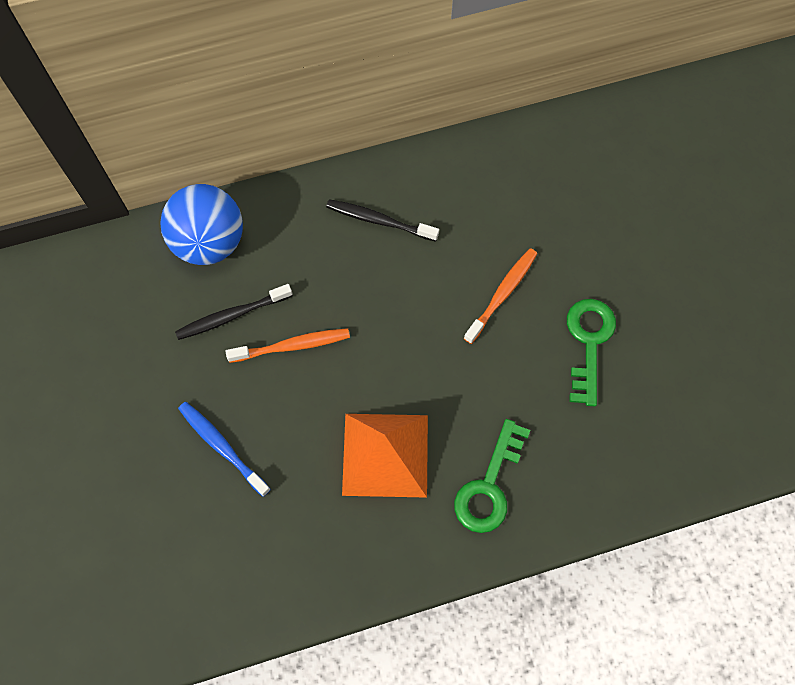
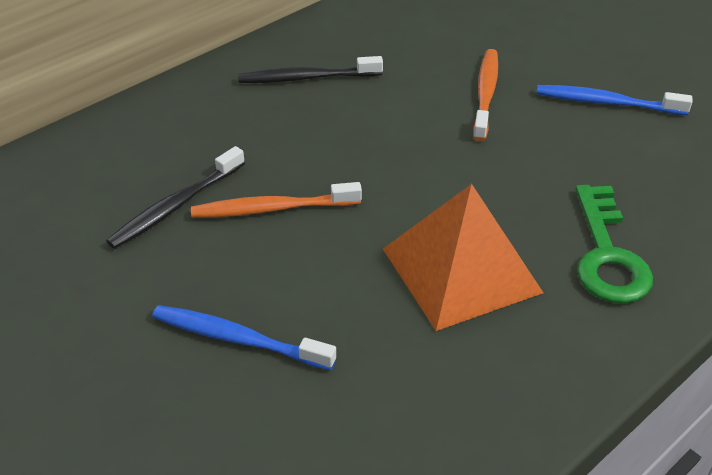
camera: 25 degrees left, 25 degrees down
blue ball [161,184,243,265] -> none
orange toothbrush [226,328,350,363] -> orange toothbrush turned 150 degrees counterclockwise [191,182,362,218]
green key [567,299,616,406] -> blue toothbrush [536,85,693,115]

